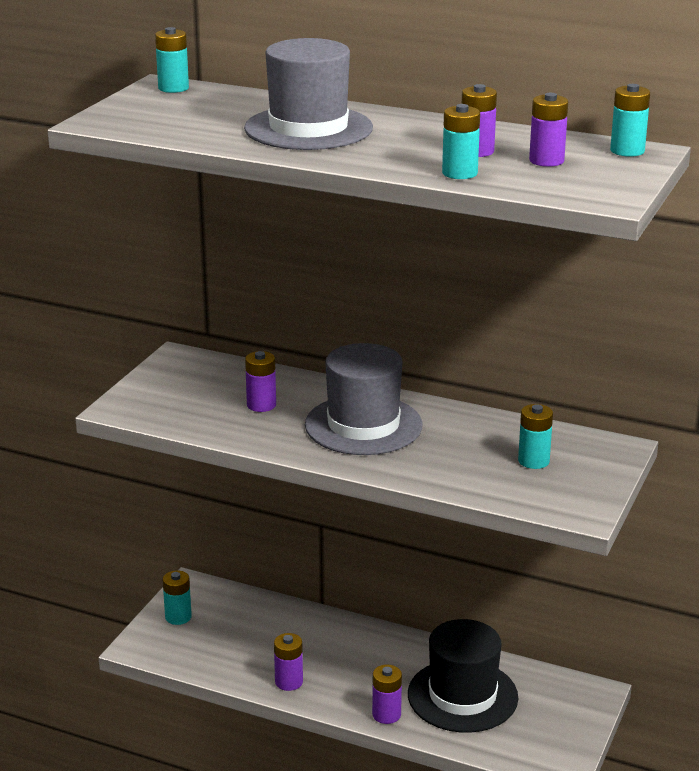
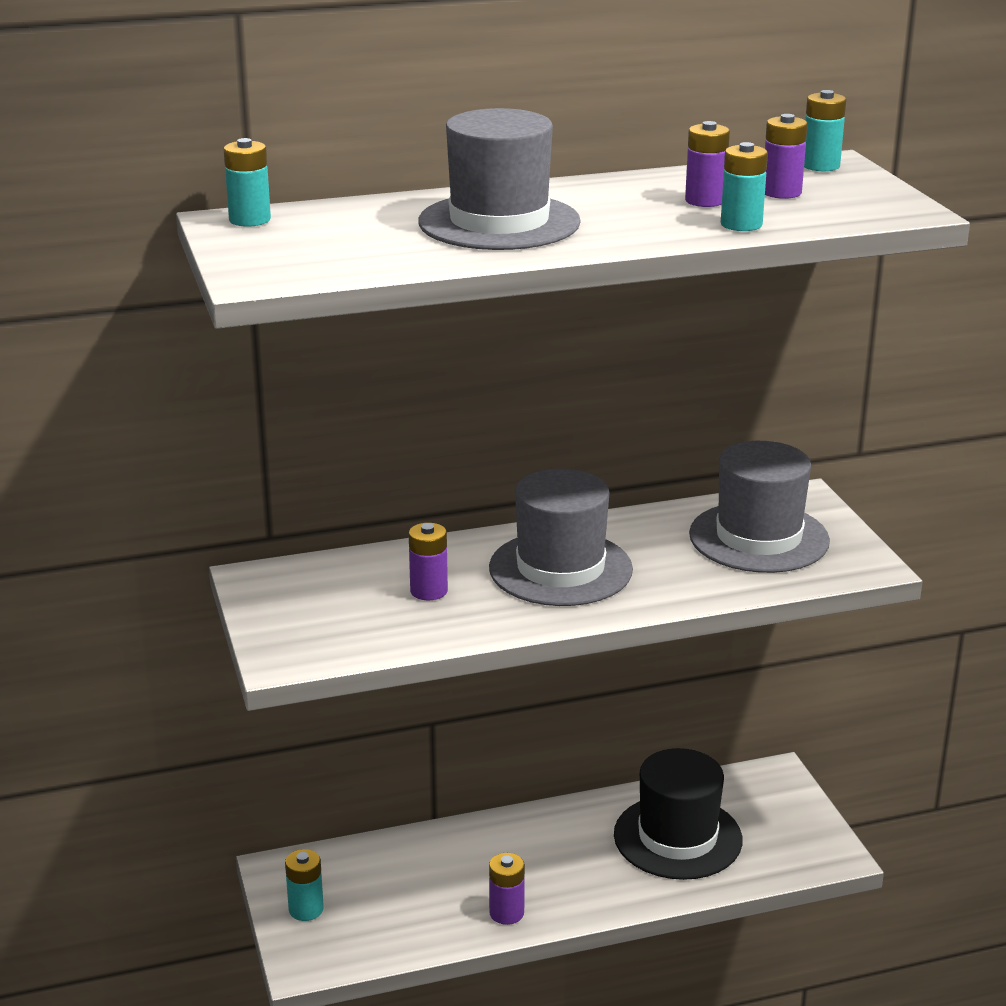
camera: 40 degrees left, 0 degrees up
purple battery [372,665,402,724] -> none
turquoise battery [518,404,553,469] -> grey hat [689,441,830,573]

